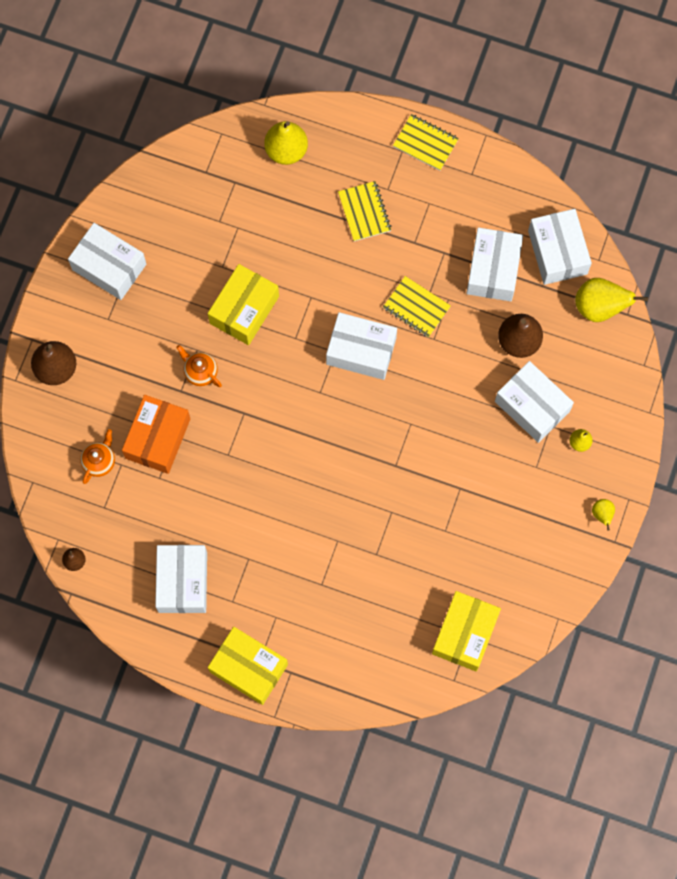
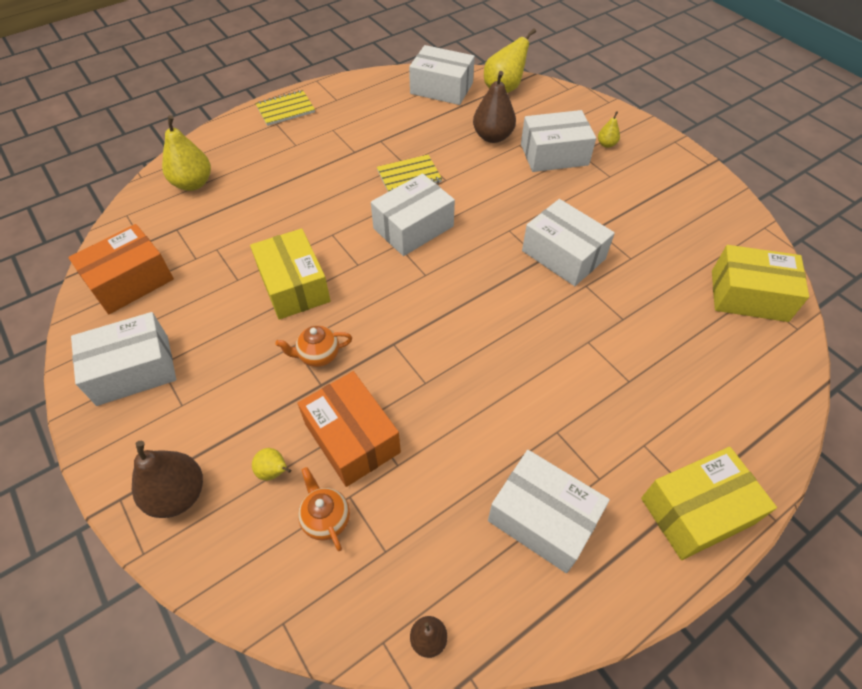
camera: 55 degrees left, 20 degrees down
yellow notebook [338,181,391,241] -> none
yellow box [432,591,501,671] -> yellow box turned 45 degrees counterclockwise [712,245,809,322]
white box [466,228,523,301] -> white box moved to [522,199,615,286]
yellow pear [592,499,615,530] -> yellow pear moved to [252,448,291,481]
none -> orange box [68,224,174,314]

